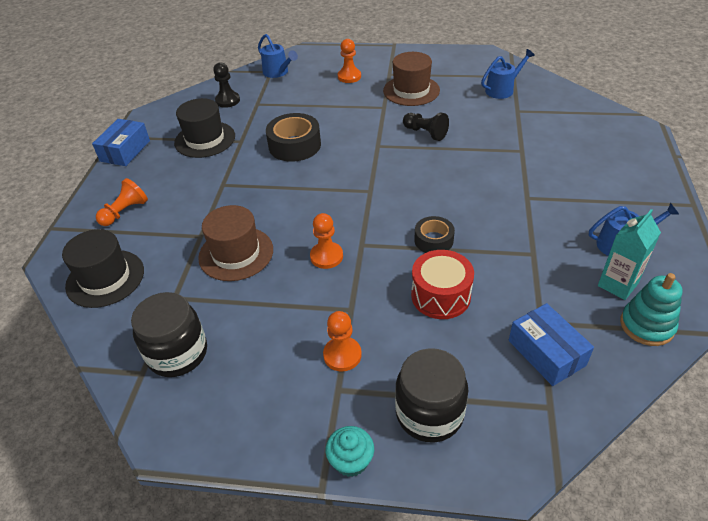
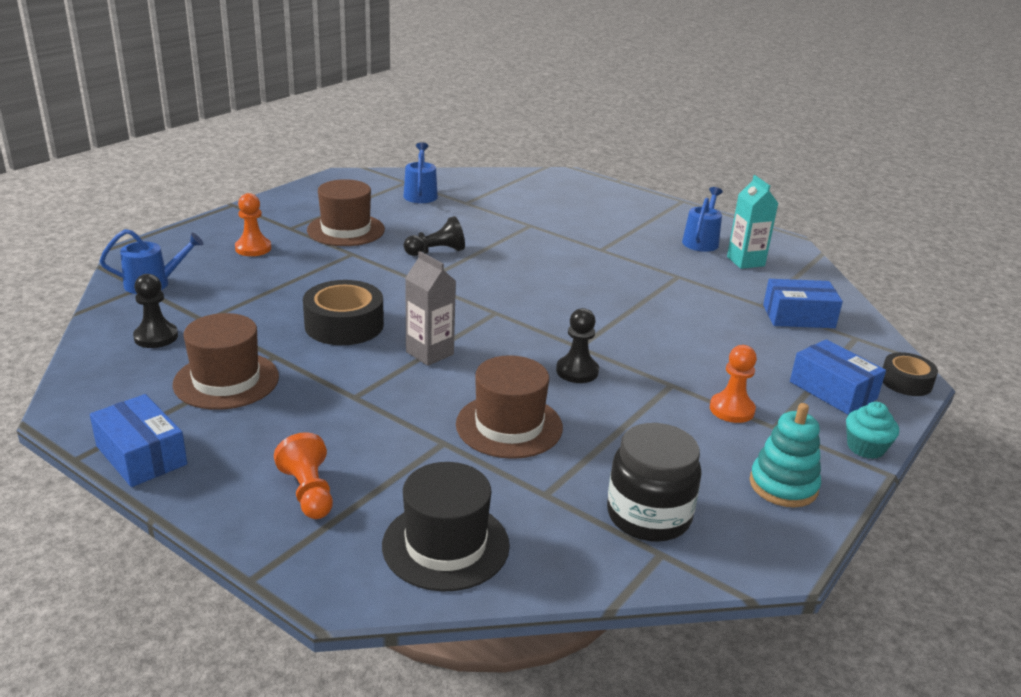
camera: 65 degrees left, 15 degrees down
black hat [174,98,235,158] -> brown hat [173,313,279,410]
orange pawn [310,213,343,269] -> black pawn [556,308,599,383]
black jar [395,348,468,442] -> blue box [790,339,886,415]
red drum [411,250,474,319] -> none
black tape [415,216,455,253] -> black tape moved to [883,352,938,396]
turquoise stacking toy [620,273,683,346] -> turquoise stacking toy moved to [750,403,821,507]
none -> grey carton [405,251,456,366]

